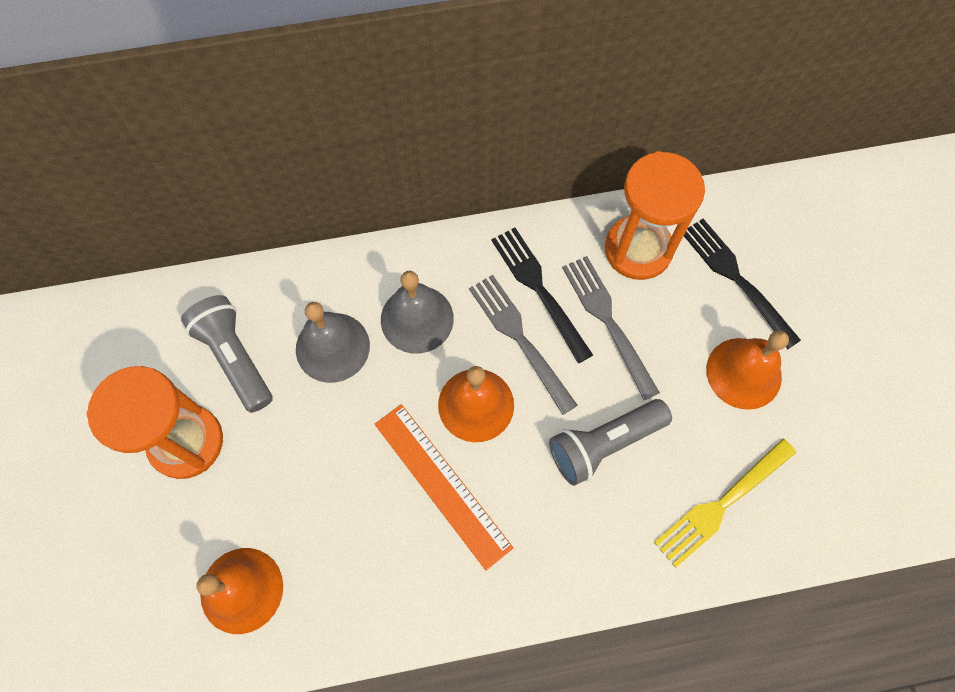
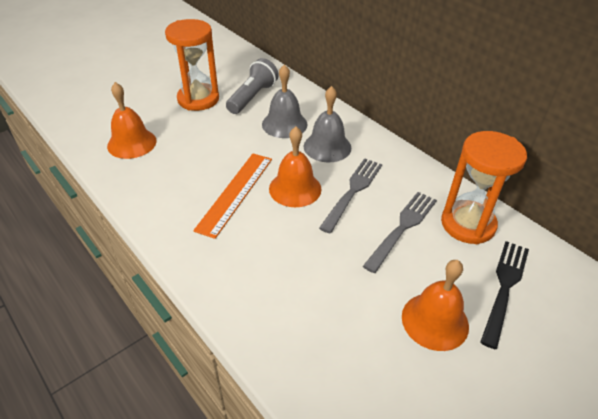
camera: 60 degrees right, 25 degrees down
black fork [491,227,593,363] -> none
grey flashlight [549,399,672,486] -> none
yellow fork [654,438,796,568] -> none

